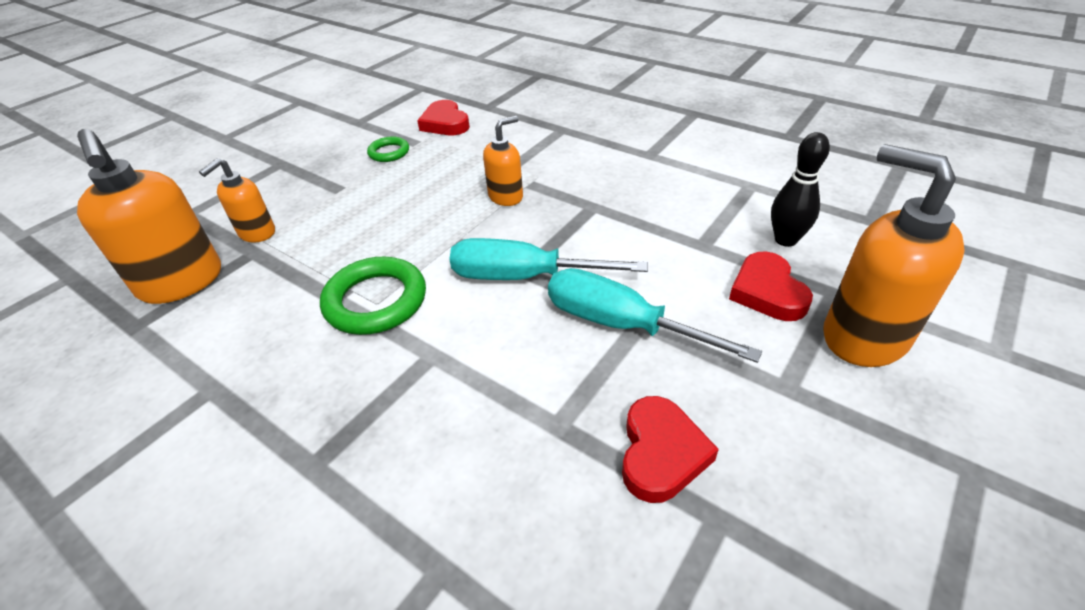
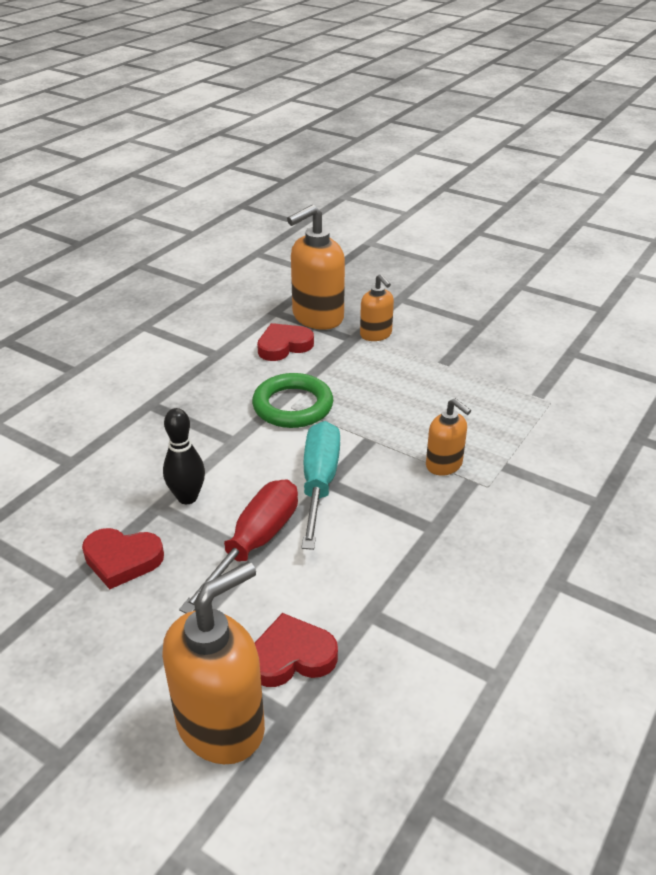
camera: 85 degrees right, 5 degrees down
orange soap dispenser [199,158,275,242] -> orange soap dispenser turned 150 degrees counterclockwise [360,274,394,341]
green ring [367,136,409,162] -> none
red heart [417,100,470,135] -> red heart moved to [257,323,314,361]
turquoise screwdriver [548,268,762,363] -> red screwdriver [179,480,298,613]
black bowling pin [771,132,830,247] -> black bowling pin moved to [163,408,205,504]

